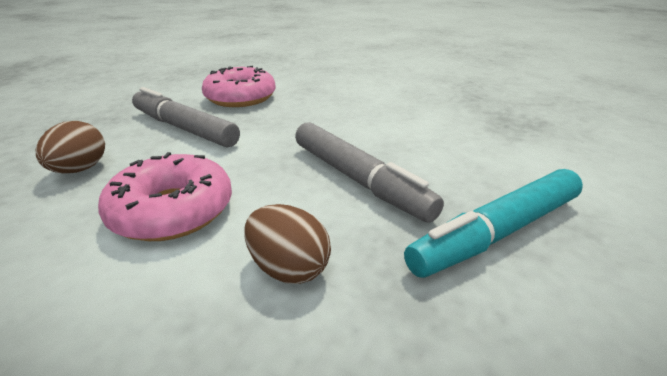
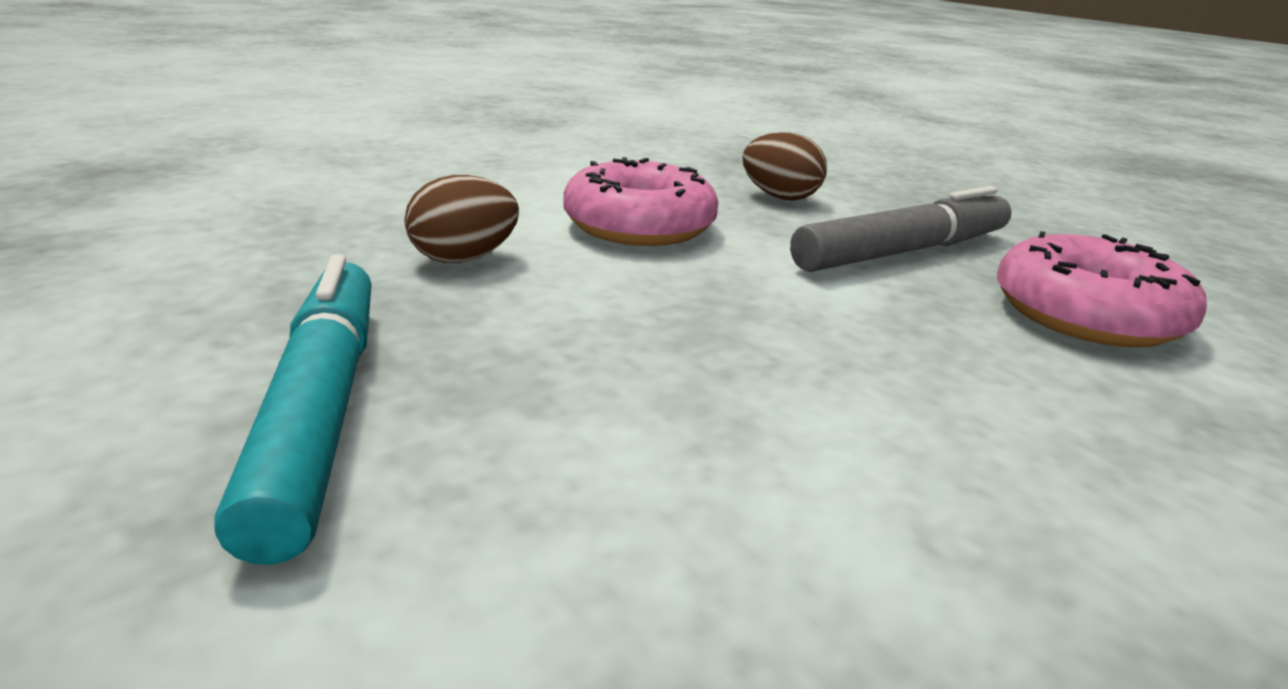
camera: 110 degrees right, 5 degrees down
grey marker [295,122,444,223] -> none

